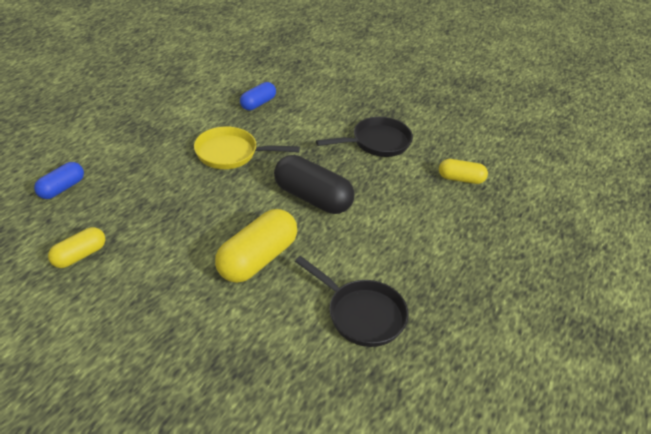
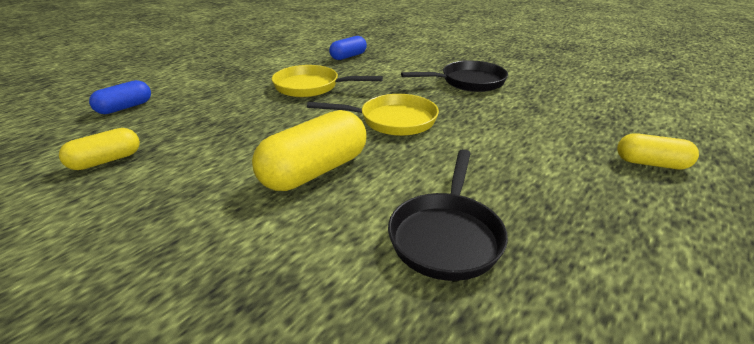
camera: 10 degrees right, 10 degrees down
black capsule [274,155,355,214] -> yellow pan [307,94,439,136]
black pan [295,256,409,347] -> black pan turned 60 degrees clockwise [388,149,508,281]
yellow capsule [439,159,488,184] -> yellow capsule moved to [617,133,699,169]

